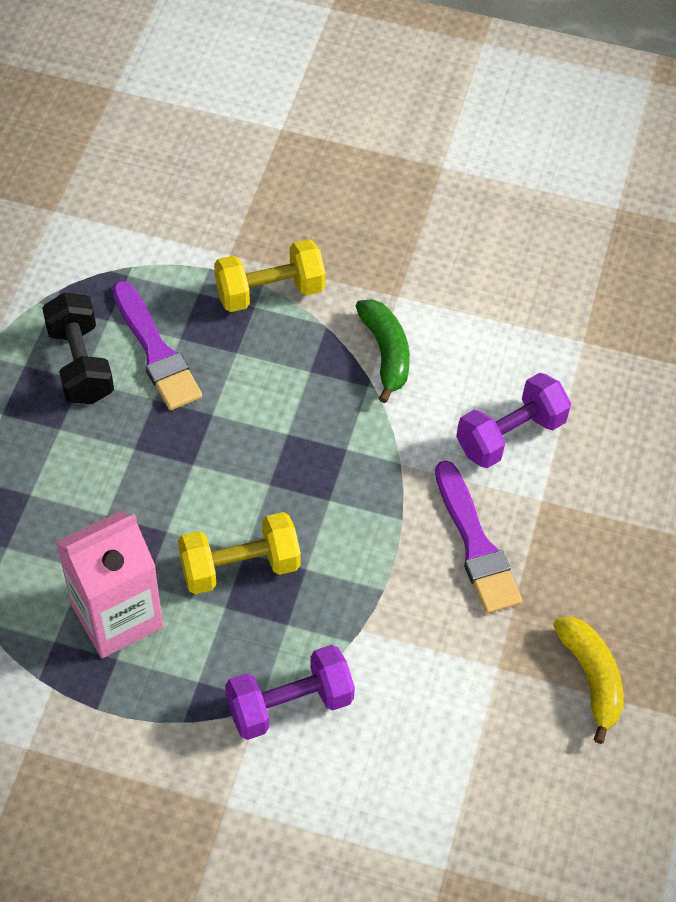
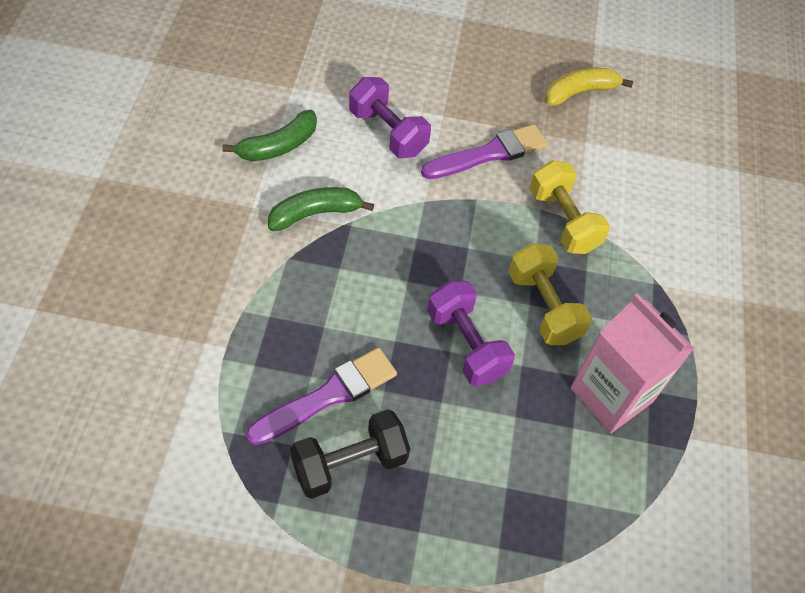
camera: 100 degrees left, 0 degrees up
yellow dumbbell [214,239,325,312] -> yellow dumbbell moved to [530,160,610,254]
purple dumbbell [225,645,355,740] -> purple dumbbell moved to [427,280,515,386]
none -> green banana [222,110,317,161]

